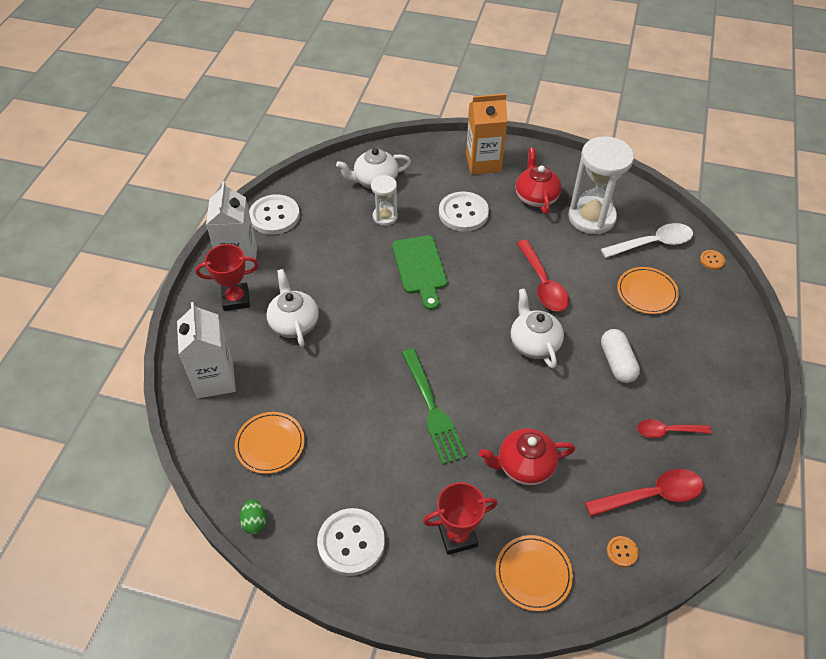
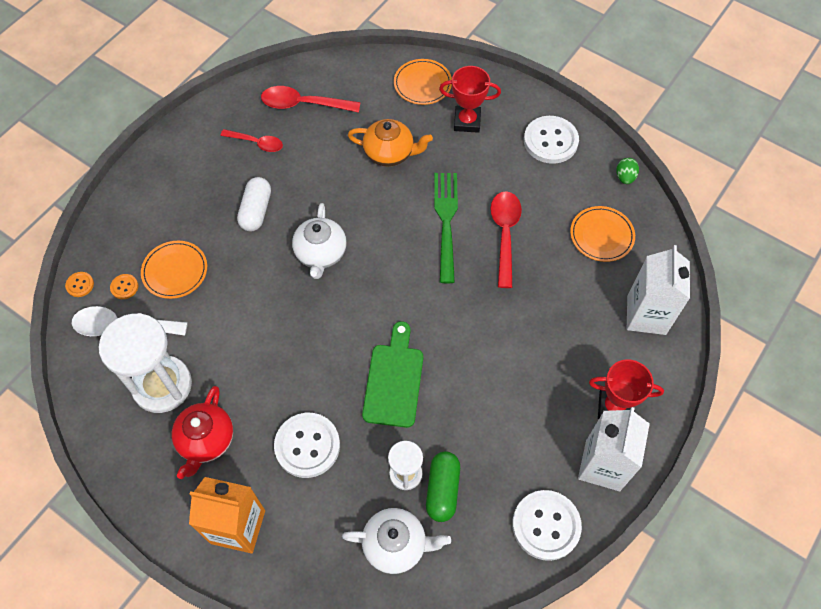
camera: 160 degrees left, 10 degrees up
white teapot [266,269,319,347] -> none
red teapot [479,428,575,485] -> orange teapot [348,119,433,167]
red spoon [517,240,569,312] -> red spoon moved to [490,191,522,288]
orange button [607,536,639,567] -> orange button moved to [110,274,138,299]
none -> green capsule [426,451,460,522]

